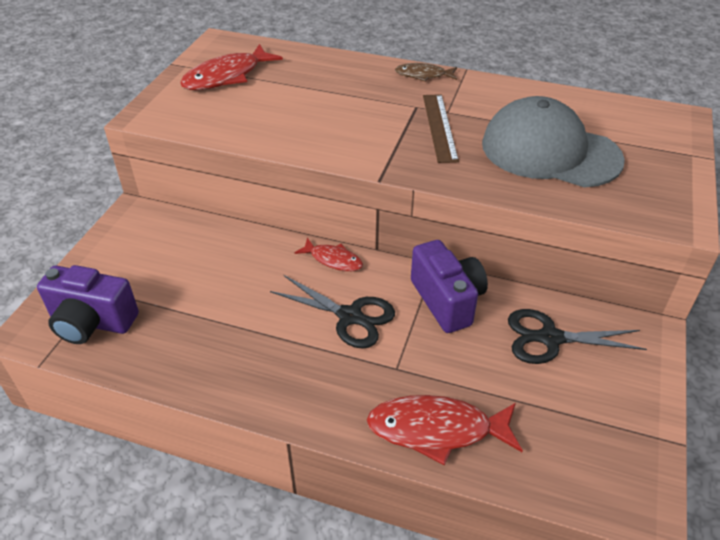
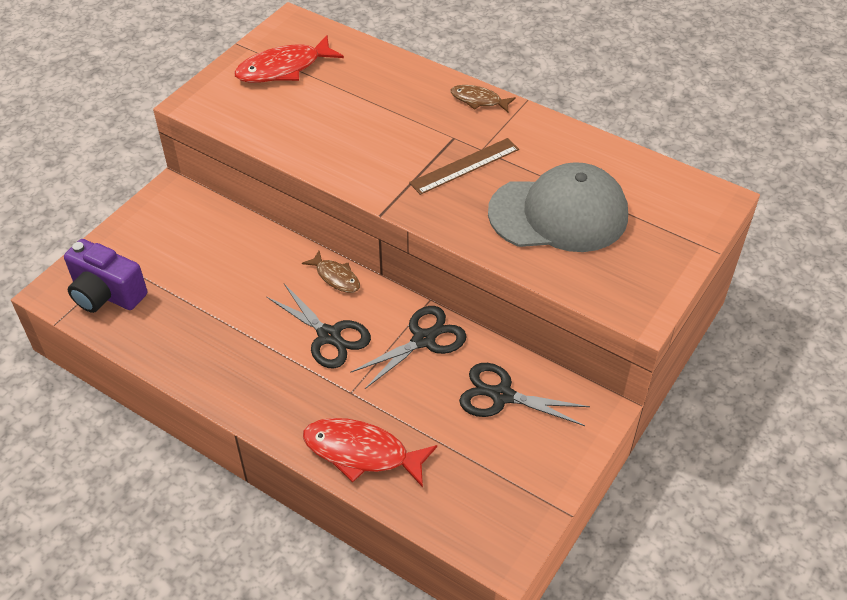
camera: 15 degrees right, 5 degrees up
red fish [294,238,363,271] -> brown fish [302,251,360,293]
purple camera [411,240,488,333] -> black scissors [350,306,467,389]
brown ruler [423,94,459,163] -> brown ruler turned 45 degrees clockwise [409,138,519,195]
grey cap [482,96,625,187] -> grey cap turned 135 degrees clockwise [488,162,628,252]

